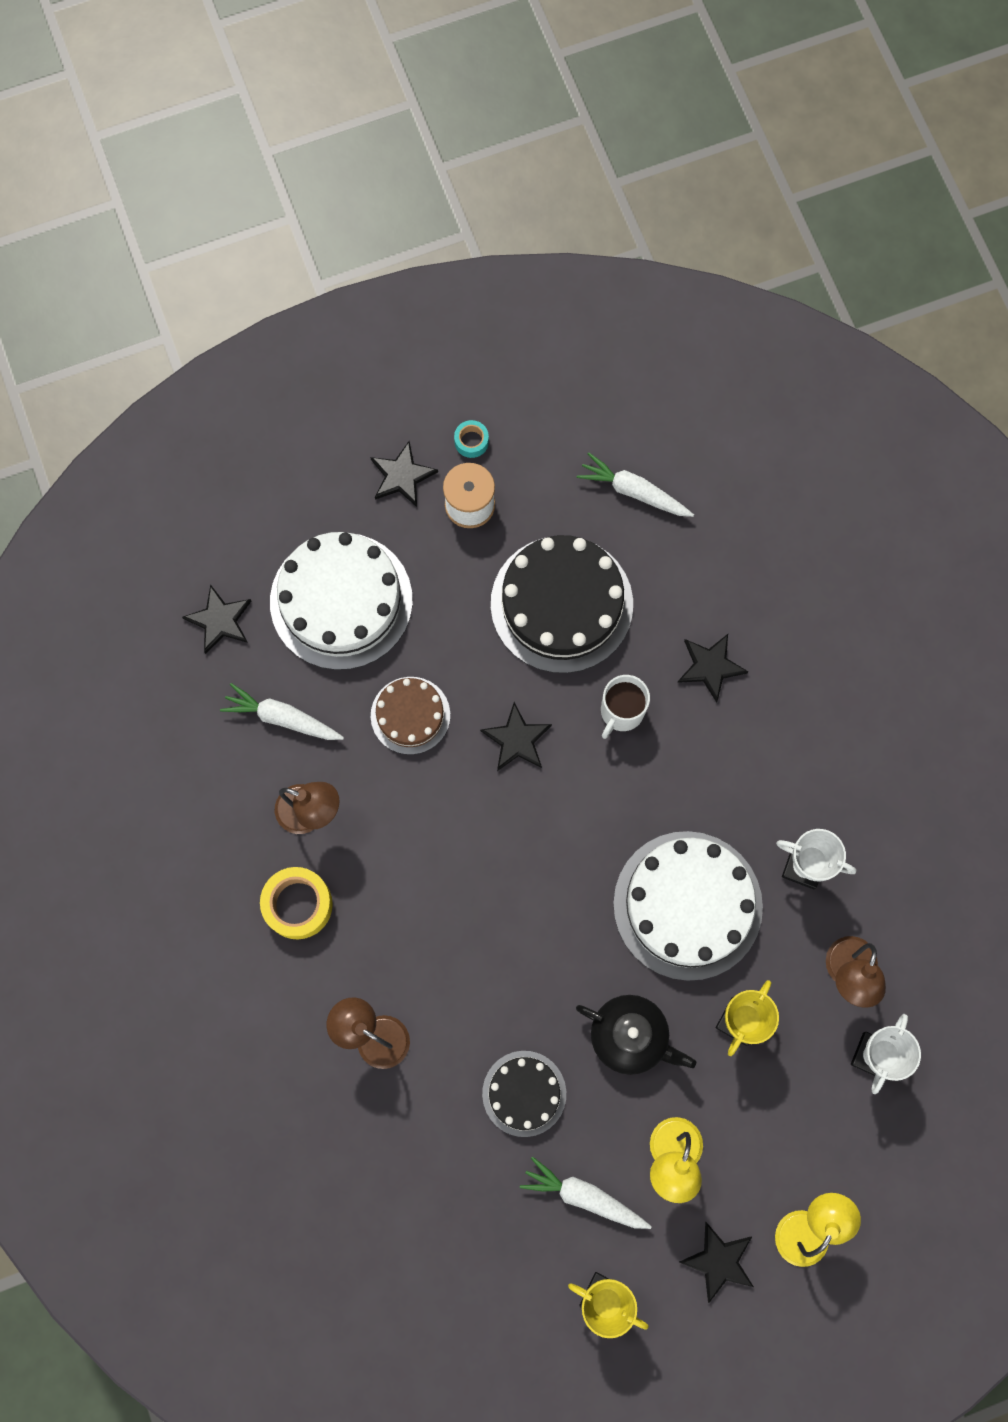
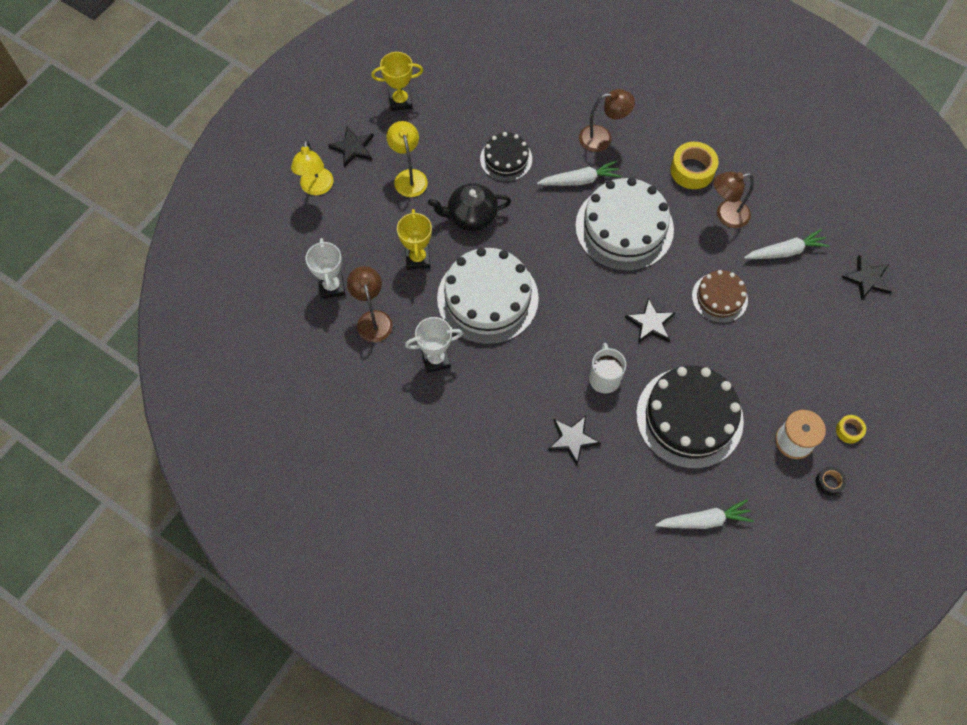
camera: 145 degrees right, 10 degrees down
white cake [270,532,413,670] -> white cake moved to [575,178,674,271]
black star [370,441,438,507] -> yellow tape [836,415,866,444]
turquoise tape [454,420,489,458] -> black tape [816,467,846,496]
white carrot [520,1156,652,1229] -> white carrot moved to [537,161,621,186]

